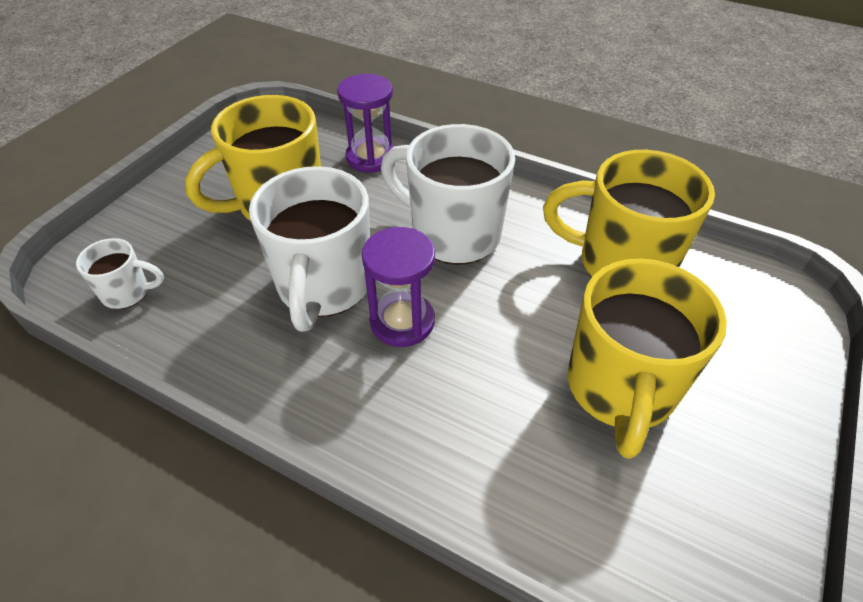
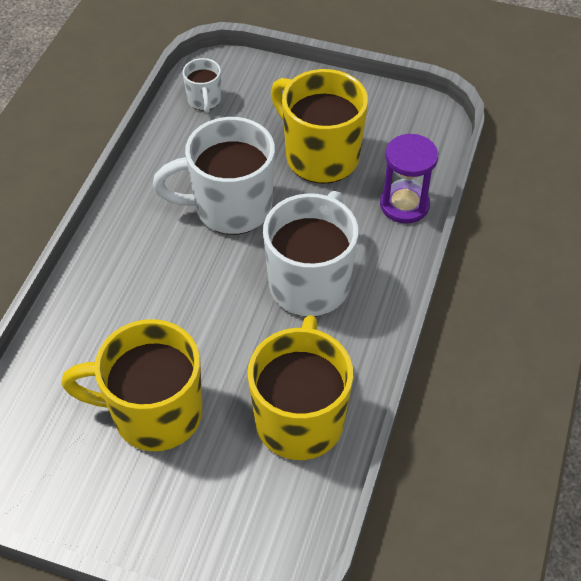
camera: 80 degrees right, 5 degrees up
purple hourglass [362,227,435,347] -> none

